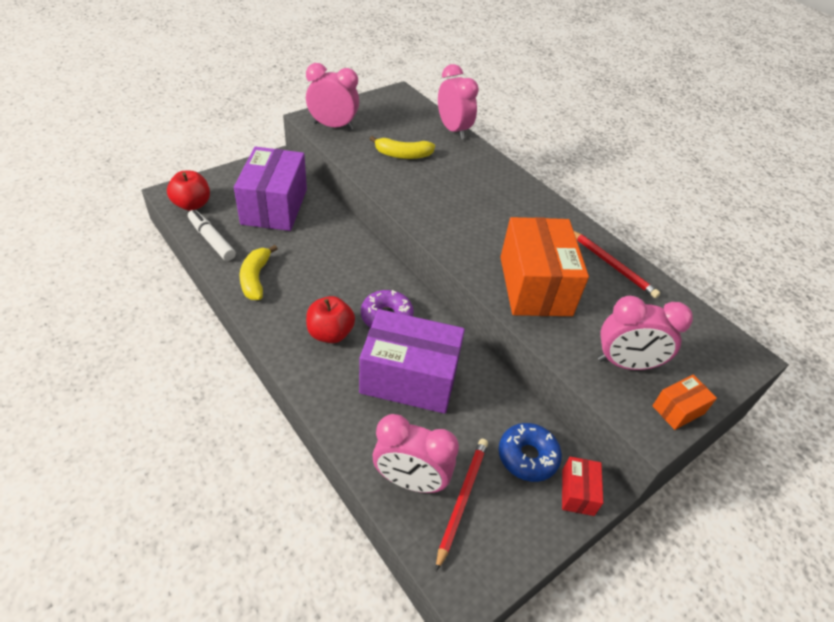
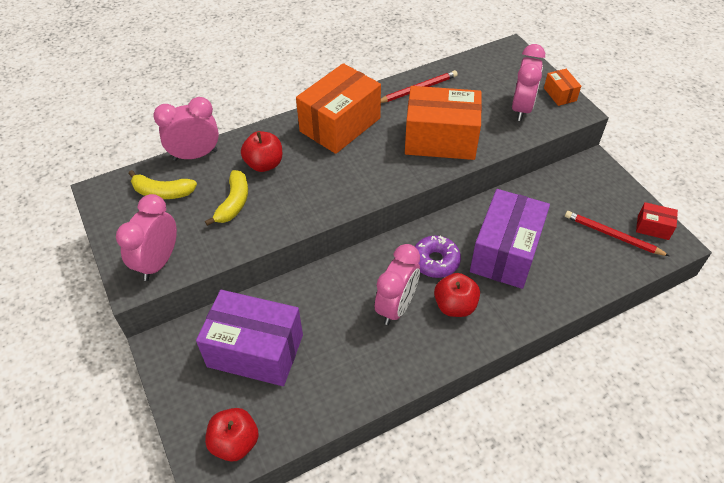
camera: 75 degrees left, 5 degrees up
white marker [188,210,236,261] -> none
yellow banana [239,245,278,300] -> yellow banana moved to [129,170,197,199]
pink clock [373,414,459,493] -> pink clock moved to [375,244,420,325]
blue donut [499,423,562,482] -> none
red box [562,457,603,516] -> red box moved to [636,202,678,240]
none -> red apple [241,131,282,172]
none -> orange box [296,63,381,154]

